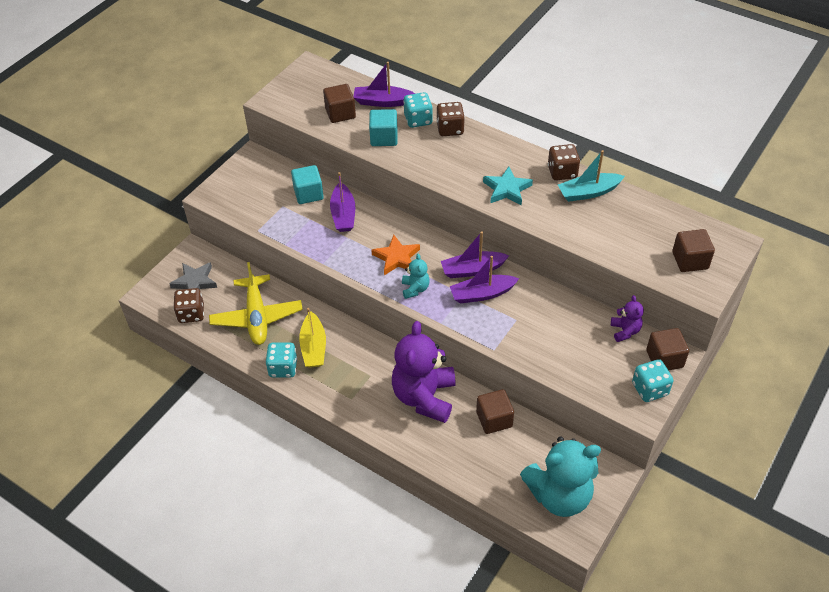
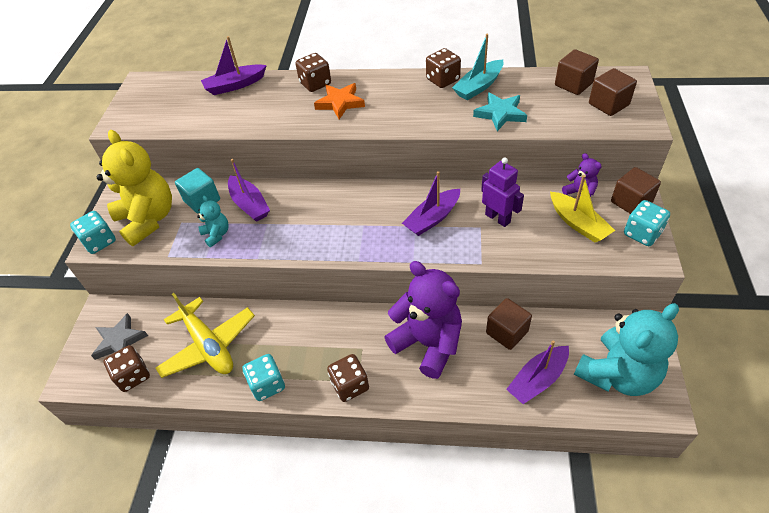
camera: 25 degrees left, 0 degrees up
yellow boat [299,308,326,368] -> yellow boat moved to [550,175,615,242]
brown cube [323,84,356,123] -> brown cube moved to [555,49,599,95]
turquoise cube [369,109,397,146] -> none
orange star [372,235,420,275] -> orange star moved to [314,83,365,119]
purple teddy bear [392,321,456,423] -> purple teddy bear turned 150 degrees clockwise [384,261,462,379]
turquoise teddy bear [402,253,430,299] -> turquoise teddy bear moved to [197,196,229,247]
turquoise dice [403,92,433,128] -> turquoise dice moved to [70,211,116,254]
purple boat [441,232,509,278] -> purple boat moved to [506,340,569,404]
turquoise star [483,167,533,206] -> turquoise star moved to [473,92,527,131]
none -> yellow teddy bear [97,130,172,246]
none -> brown dice [327,354,369,402]
none -> purple robot [481,158,524,227]

